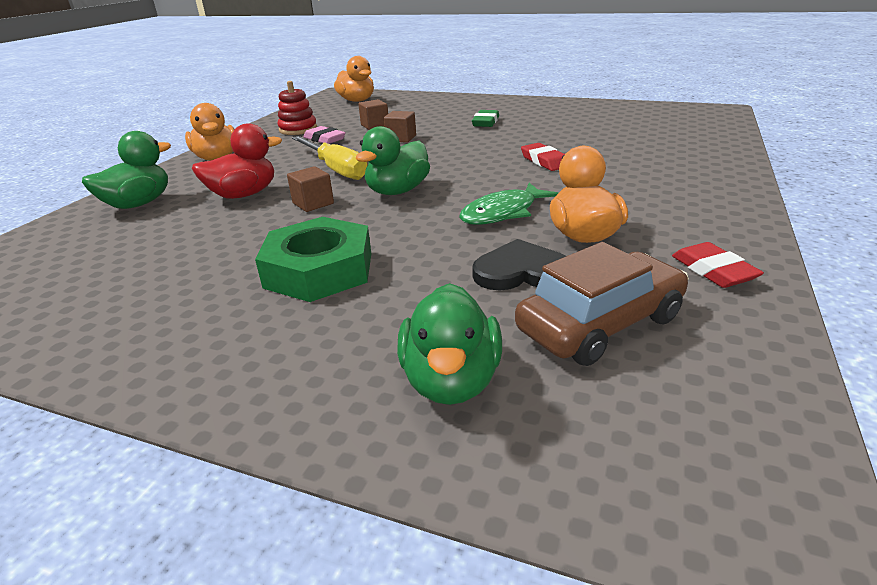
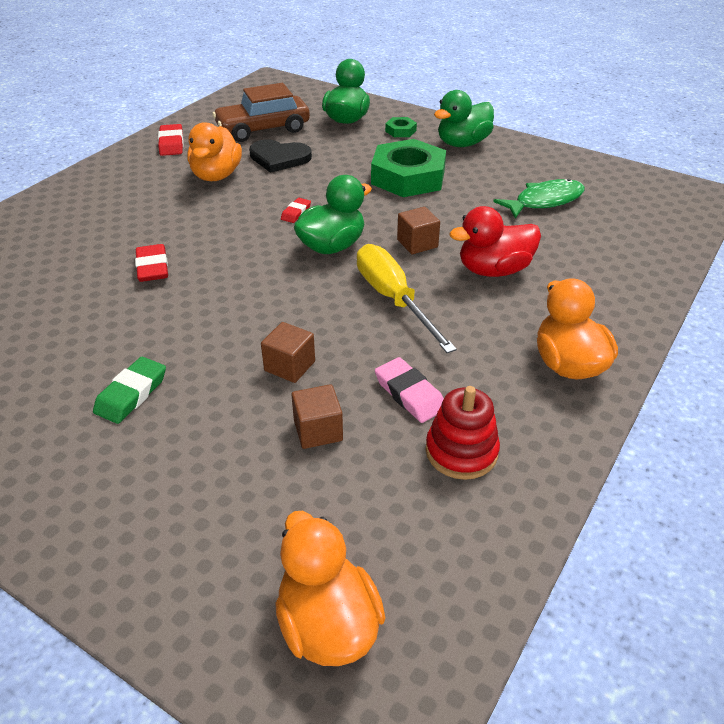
camera: 170 degrees left, 10 degrees up
green duck [82,131,171,209] -> green duck moved to [434,90,494,147]
green fish [459,183,558,224] -> green fish moved to [493,179,585,219]
none -> red eraser [281,198,311,223]
none -> green nut [385,117,417,137]

